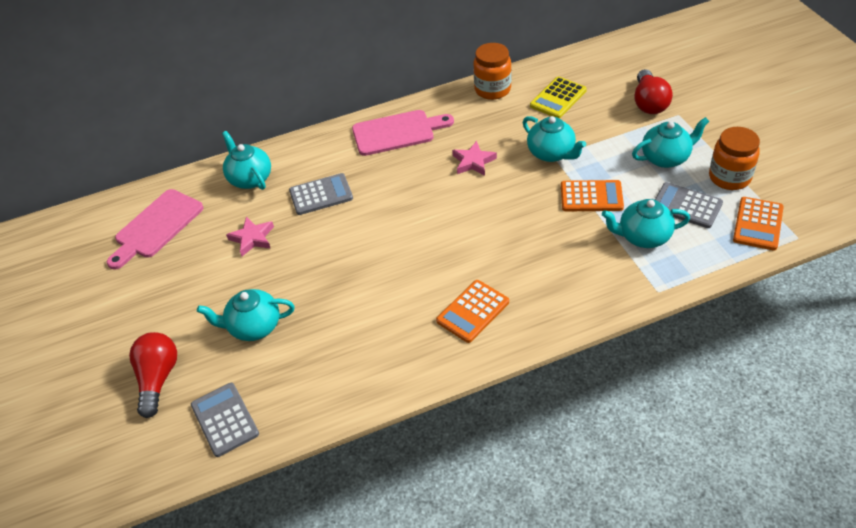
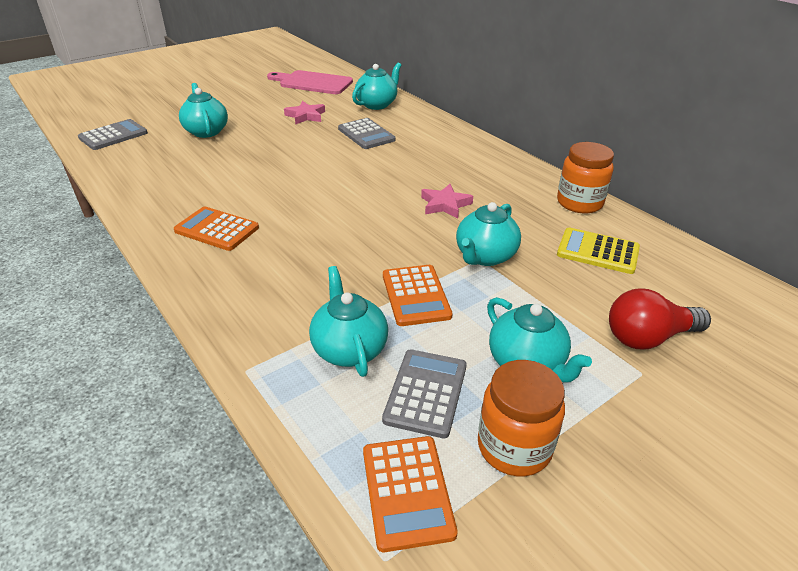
camera: 70 degrees right, 10 degrees down
red light bulb [129,332,177,418] -> none
pink cutting board [352,110,454,156] -> none
orange calculator [733,197,784,250] -> orange calculator turned 105 degrees counterclockwise [363,436,458,552]

